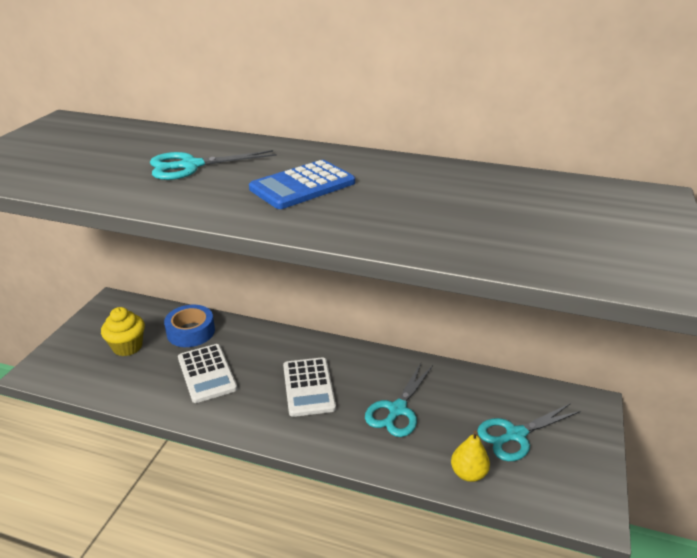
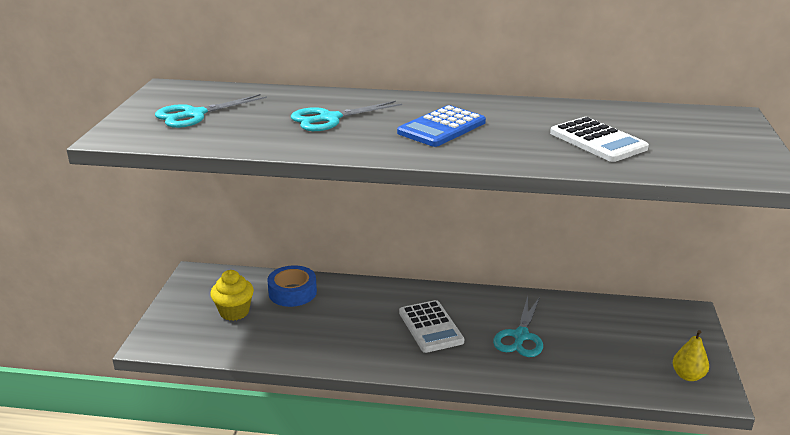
camera: 10 degrees left, 5 degrees down
white calculator [178,344,238,403] -> white calculator moved to [550,117,649,162]
yellow pear [451,431,490,482] -> yellow pear moved to [673,330,709,381]
turquoise scissors [477,403,581,461] -> turquoise scissors moved to [155,94,267,128]

